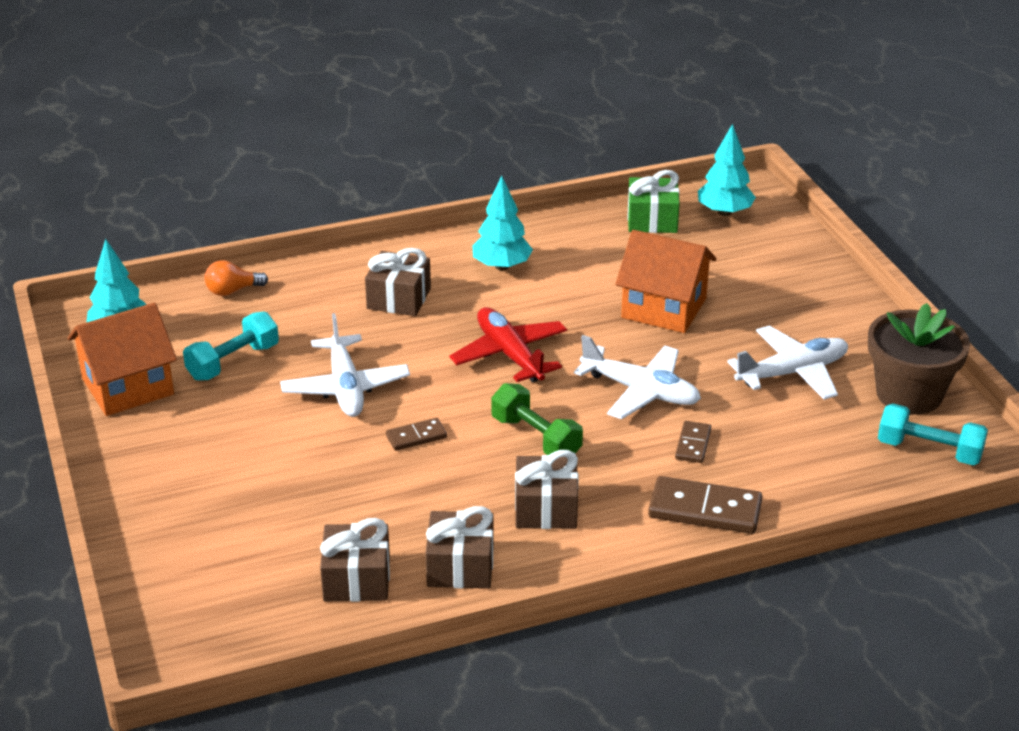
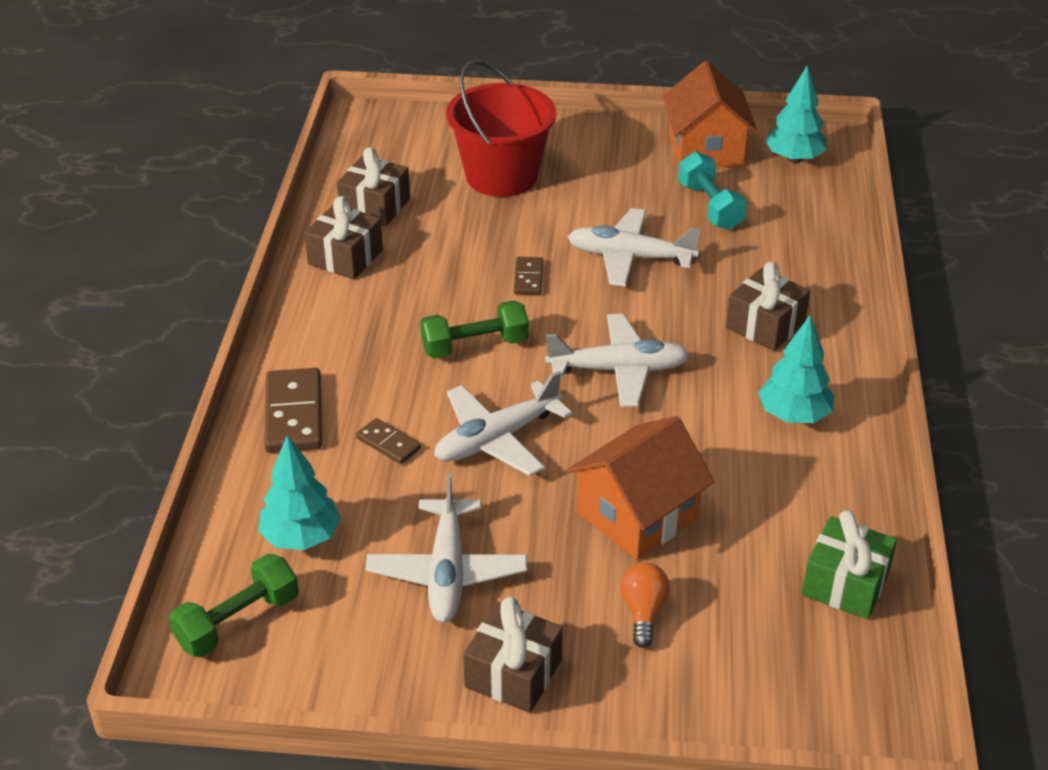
camera: 115 degrees right, 5 degrees up
orange light bulb [205,260,268,296] -> orange light bulb moved to [620,563,670,648]
red plane [450,307,567,382] -> white plane [545,314,690,407]
brown gift [515,450,578,529] -> brown gift moved to [463,597,563,713]
brown domino [648,476,762,534] -> brown domino turned 45 degrees counterclockwise [264,368,322,453]
turquoise tree [698,124,756,216] -> turquoise tree moved to [258,435,341,550]
brown flower pot [868,303,970,415] -> none
turquoise dumbbell [878,403,988,465] -> green dumbbell [169,554,299,657]
none -> red bucket [446,60,556,197]

